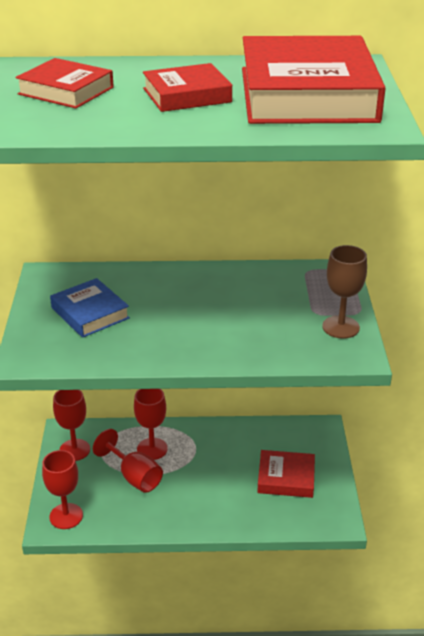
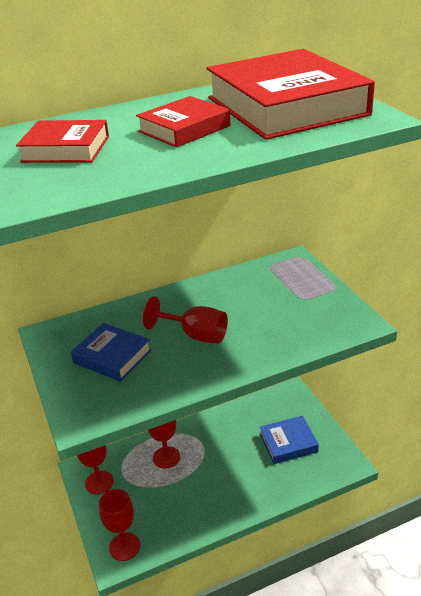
camera: 20 degrees left, 0 degrees up
red goblet [93,429,163,493] -> red goblet moved to [143,296,228,344]
red book [257,450,315,498] -> blue book [260,416,319,464]
brown goblet [322,245,367,339] -> none

